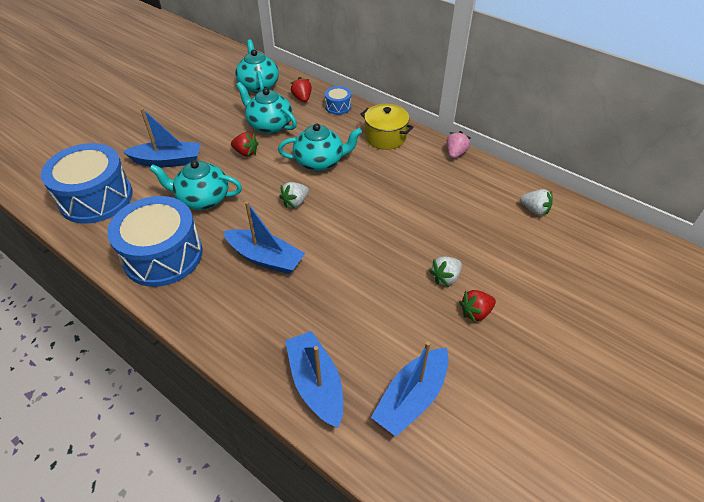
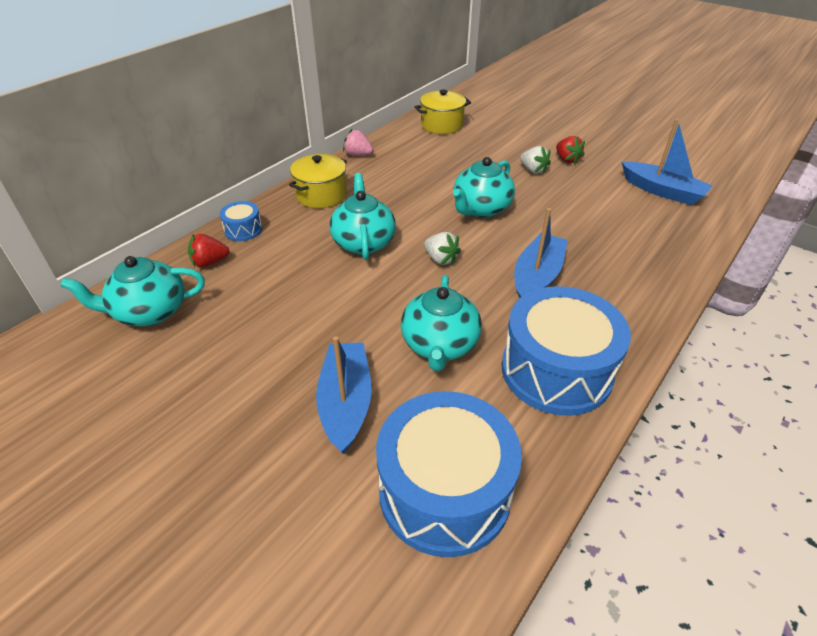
camera: 90 degrees left, 5 degrees down
red strawberry [231,132,259,157] -> none
turquoise teapot [236,82,297,134] -> turquoise teapot moved to [453,157,515,218]
blue boat [285,331,343,428] -> none
white strawberry [520,189,553,216] -> yellow pot [414,89,471,134]

